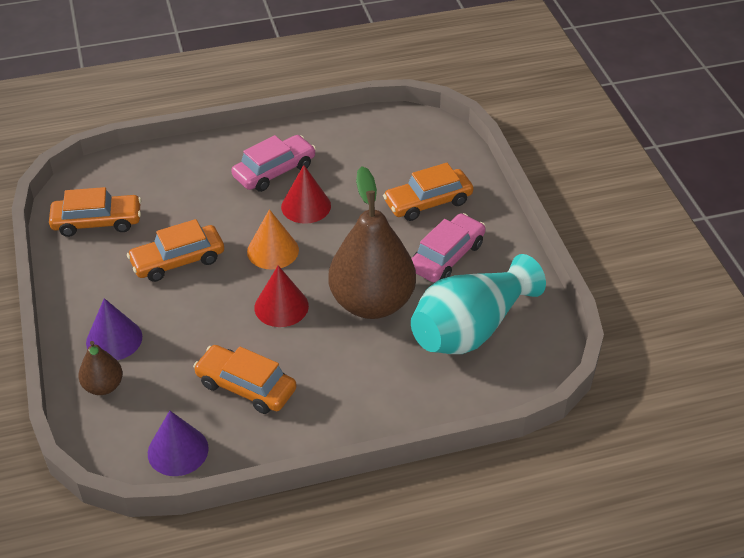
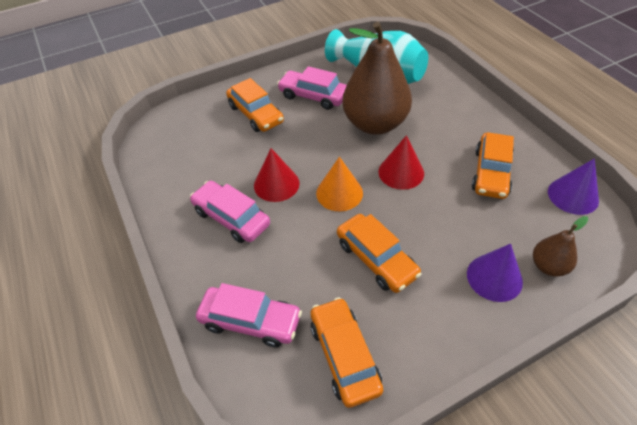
camera: 100 degrees left, 5 degrees up
none -> pink car [196,283,302,348]

